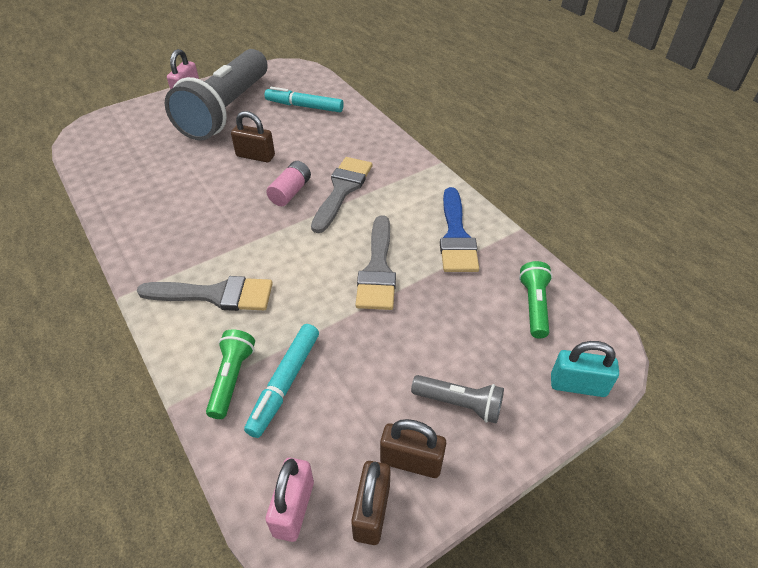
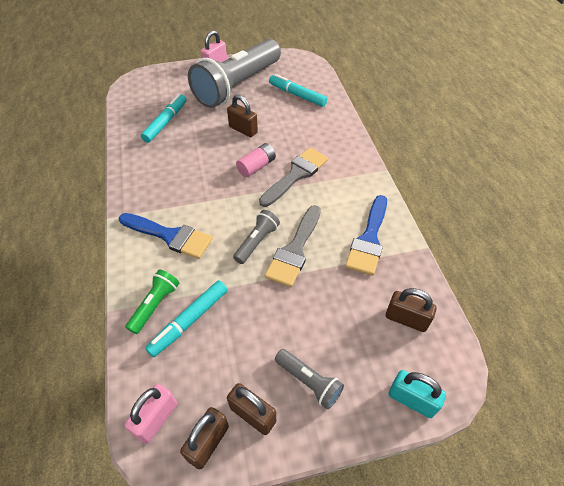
camera: 20 degrees right, 5 degrees up
grey brush [137,276,273,311] -> blue brush [119,213,213,259]
green flashlight [519,261,553,338] -> brown padlock [386,288,437,332]
none -> turquoise marker [141,94,186,143]
none -> grey flashlight [233,210,280,264]

